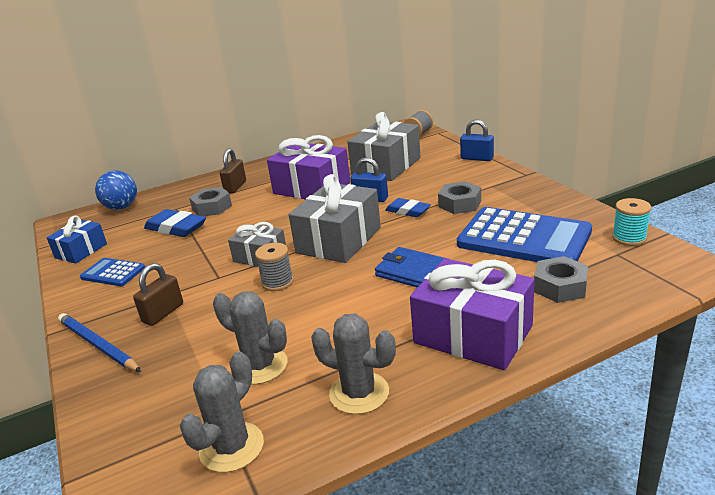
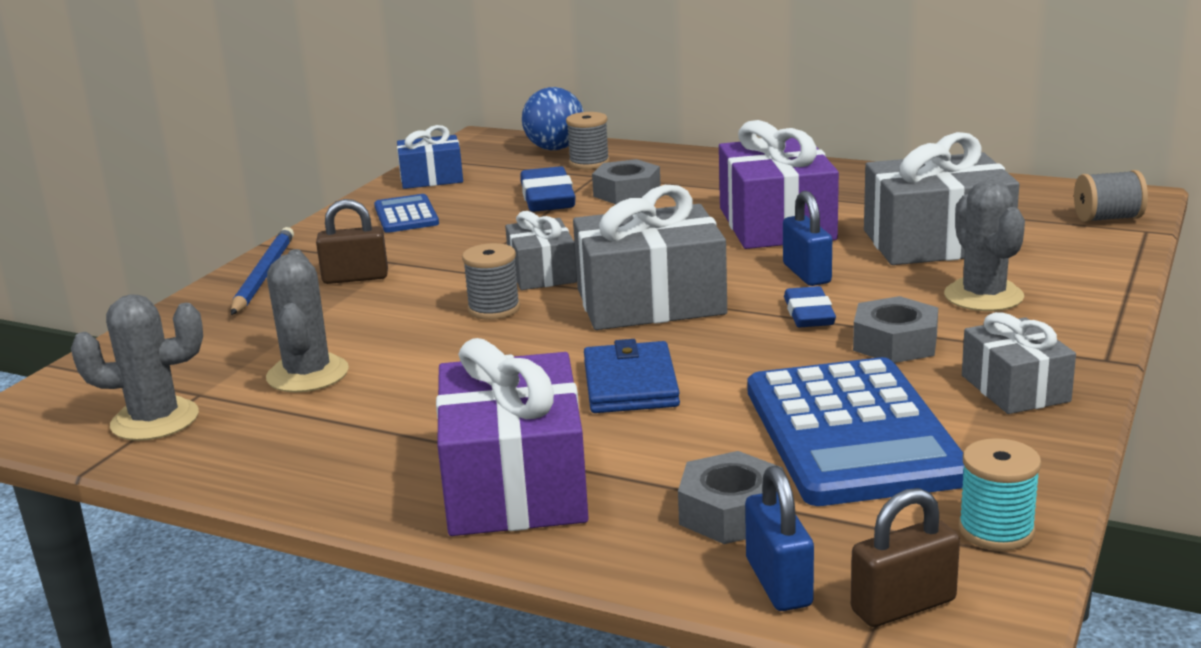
camera: 50 degrees right, 5 degrees down
brown padlock [220,148,246,193] -> brown padlock moved to [851,488,960,627]
grey cactus [311,314,396,414] -> grey cactus moved to [944,180,1025,311]
blue padlock [460,120,494,161] -> blue padlock moved to [745,466,814,611]
none -> grey spool [566,112,610,169]
none -> grey gift [962,312,1076,414]

